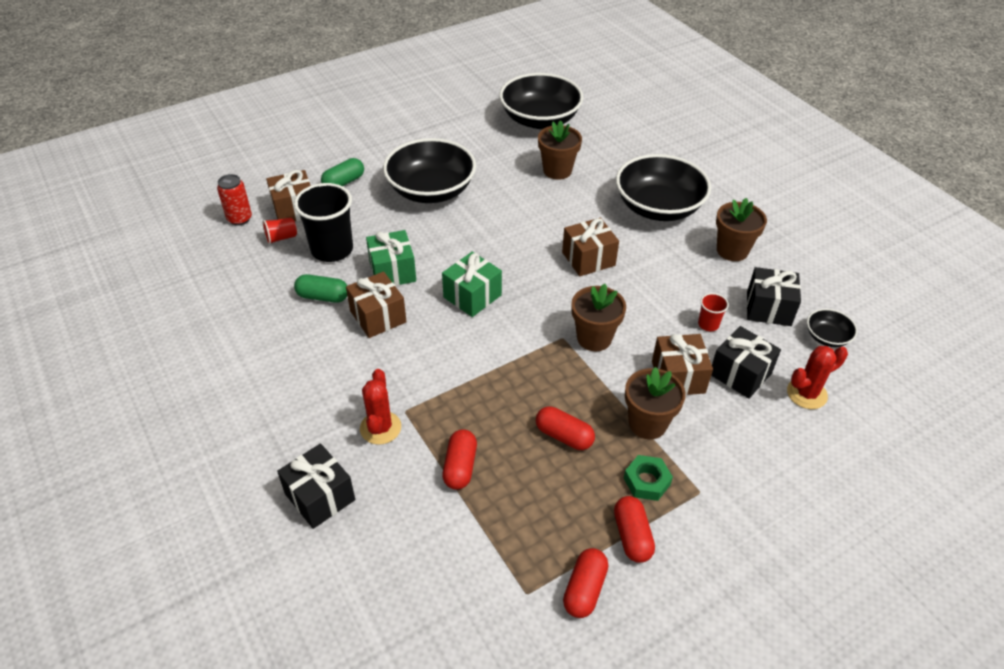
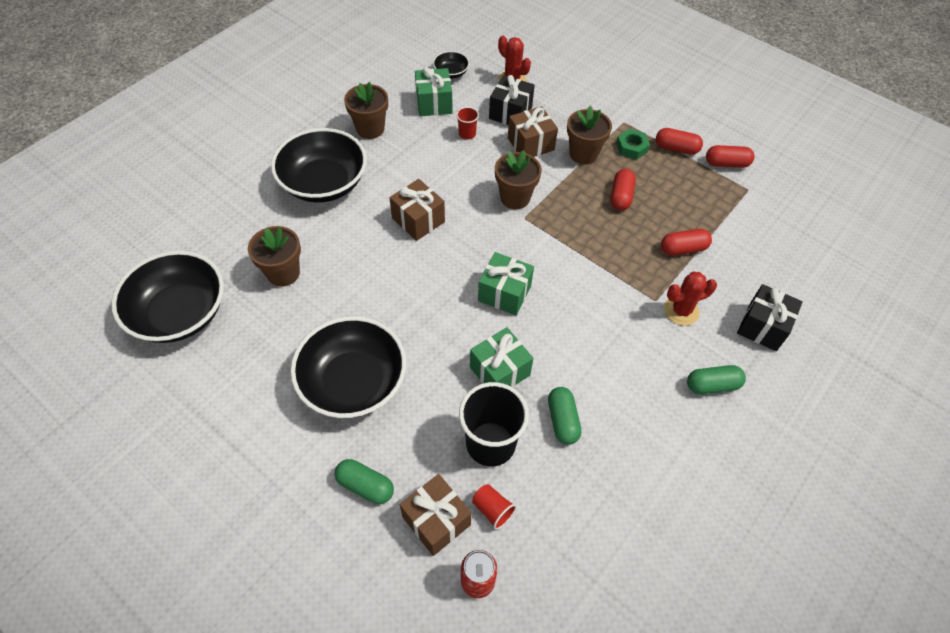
camera: 110 degrees left, 10 degrees up
brown gift [346,272,406,338] -> none
red capsule [614,496,655,563] -> red capsule turned 45 degrees clockwise [656,128,703,155]
black gift [747,267,801,326] -> green gift [415,67,453,116]
none -> green capsule [687,365,746,394]

